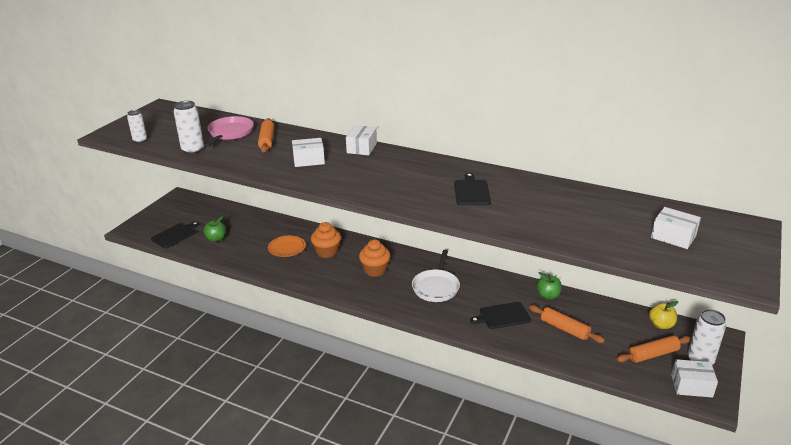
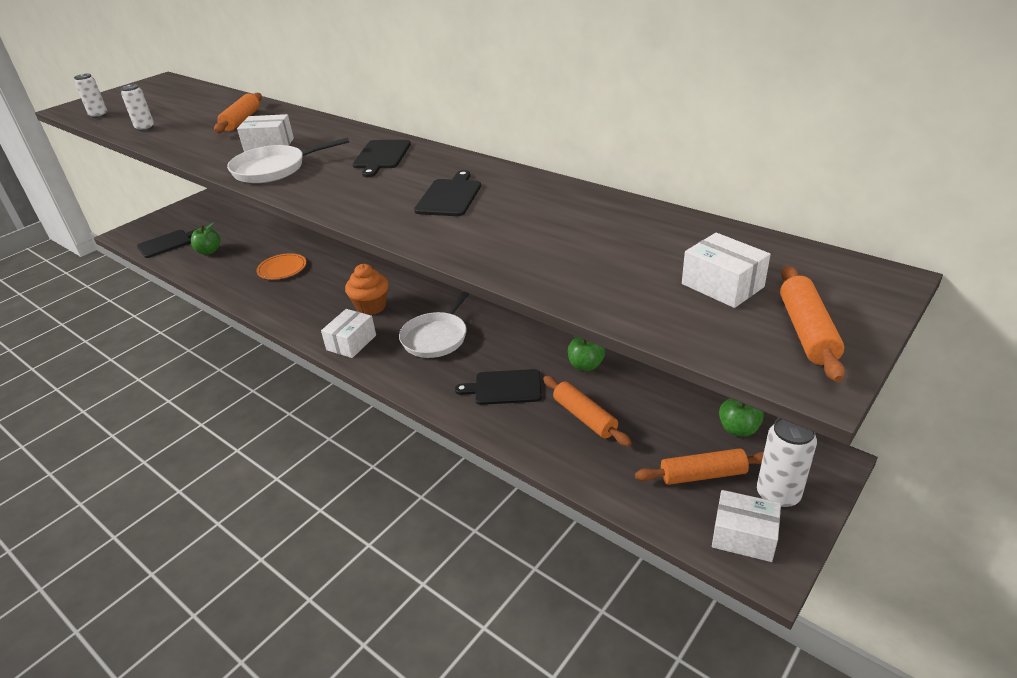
camera: 15 degrees right, 5 degrees up
white can [174,101,204,154] -> white can [121,84,154,131], size x0.64
pink pan [204,116,254,147] -> none
orange cupcake [311,222,341,258] -> none
white box [346,125,377,155] -> white box moved to [321,309,376,358]
yellow apple [649,301,679,329] -> green apple [719,398,764,437]
none -> white pan [227,137,349,183]
none -> black cutting board [353,140,411,177]
none -> orange rolling pin [780,266,845,382]

